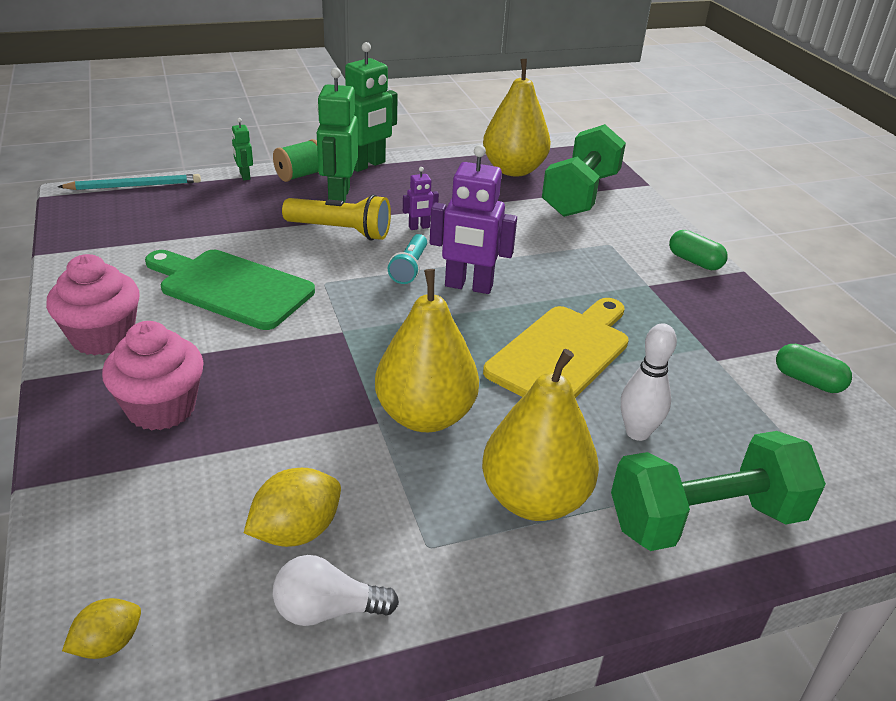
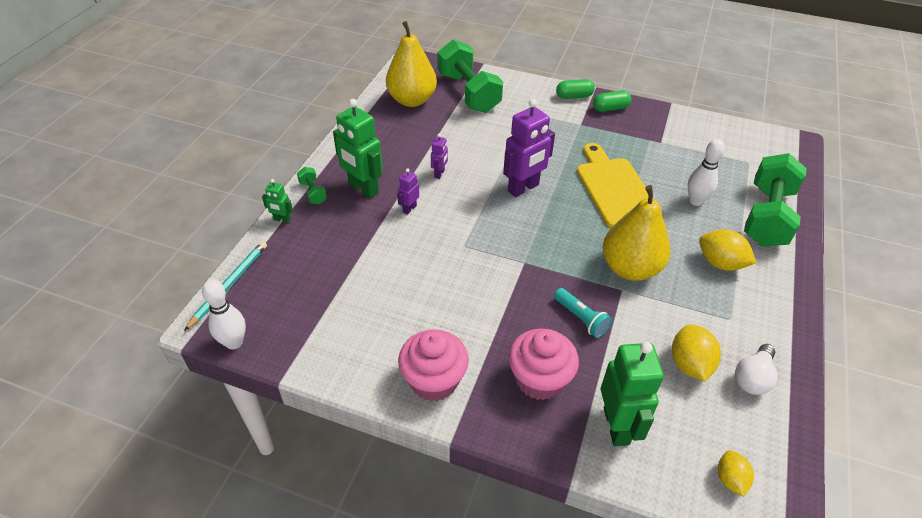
camera: 50 degrees left, 10 degrees up
green cutting board [145,250,315,330] -> none
green spool [273,139,319,182] -> green dumbbell [297,167,327,204]
yellow flashlight [282,194,391,240] -> purple robot [397,168,419,215]
green robot [345,42,398,172] -> green robot moved to [601,342,664,446]
turquoise flashlight [388,234,427,284] -> turquoise flashlight moved to [554,288,612,338]
yellow pear [482,349,599,521] -> yellow lemon [699,229,756,271]
green capsule [776,344,852,393] -> green capsule moved to [593,90,631,112]
none -> white bowling pin [202,279,246,349]

